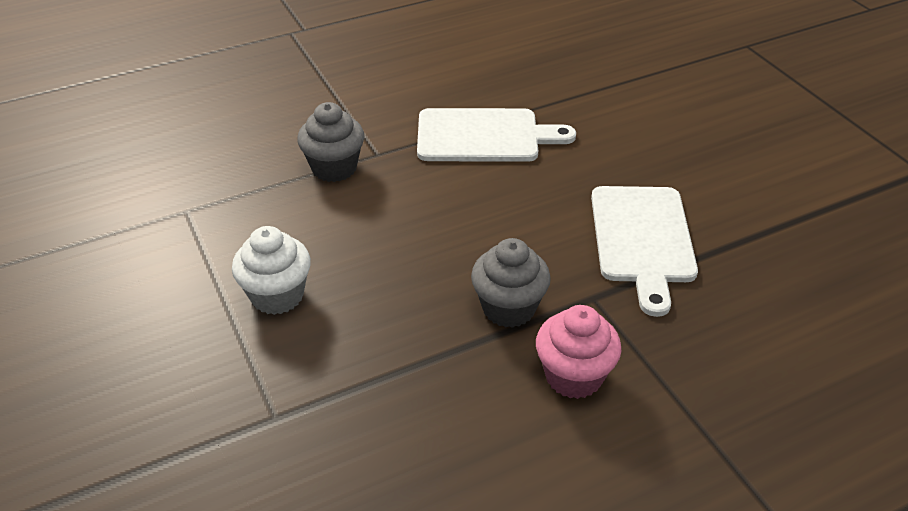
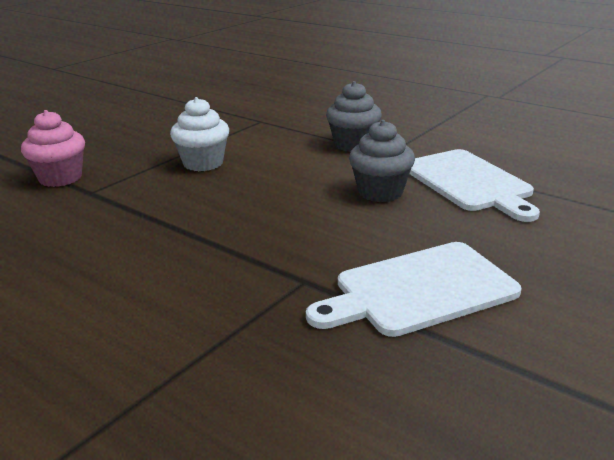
camera: 65 degrees right, 15 degrees down
grey cupcake [471,238,551,328] -> grey cupcake moved to [349,120,415,202]
pink cupcake [536,305,621,399] -> pink cupcake moved to [21,110,85,187]

